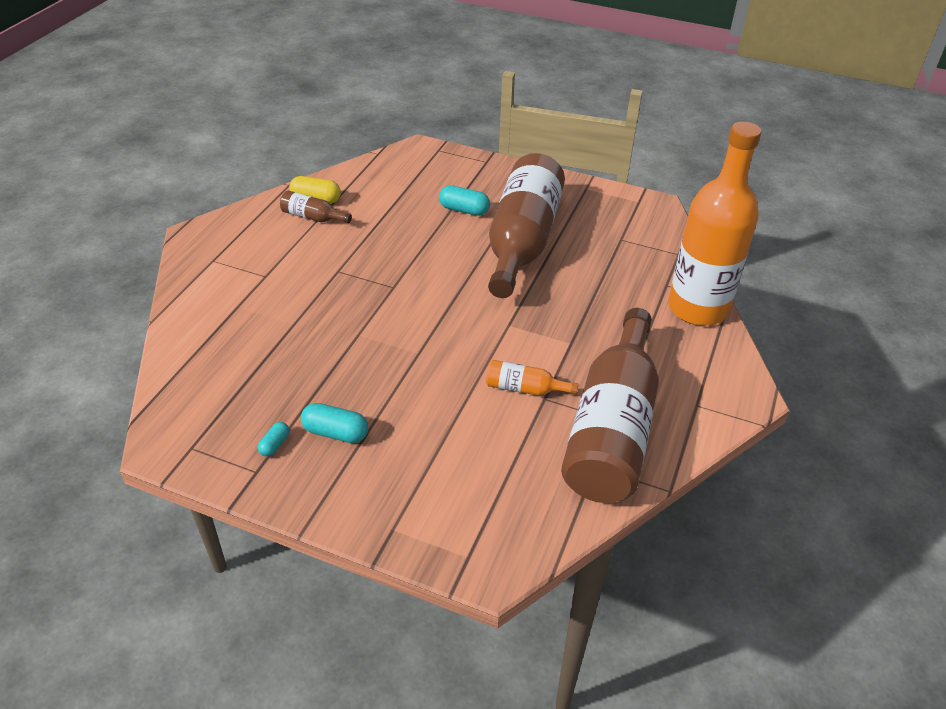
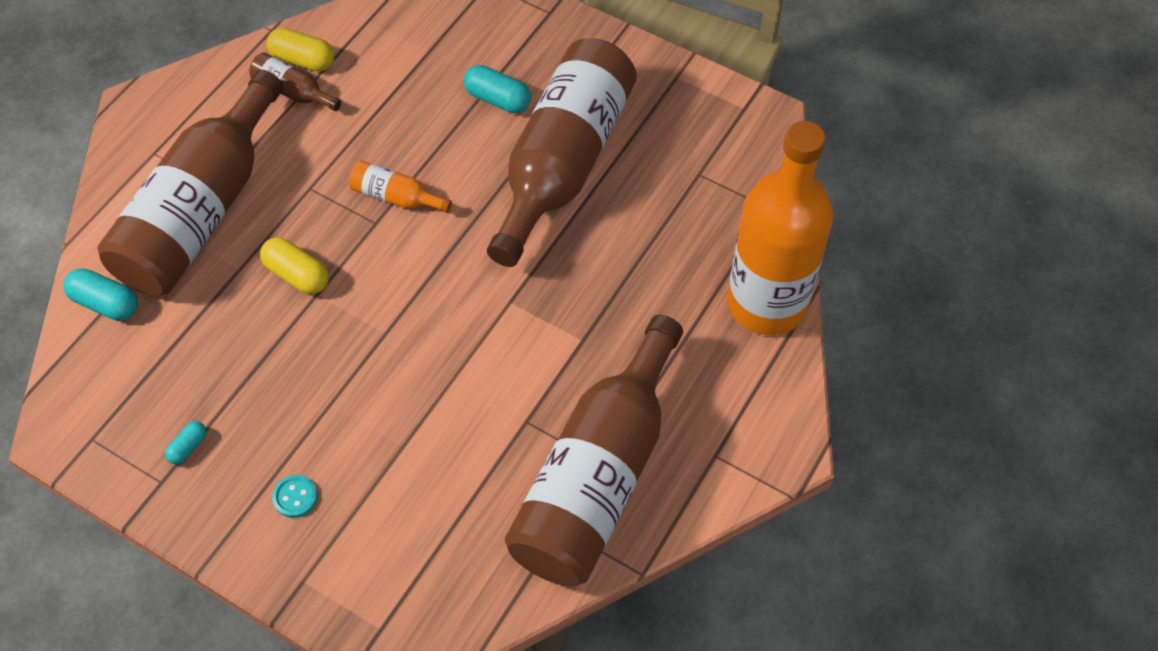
camera: 10 degrees right, 15 degrees up
turquoise capsule [301,403,368,443] -> turquoise capsule moved to [63,268,138,321]
orange bottle [486,360,578,396] -> orange bottle moved to [349,160,452,213]
none -> brown bottle [97,70,283,296]
none -> yellow capsule [260,237,329,294]
none -> turquoise button [272,475,318,518]

